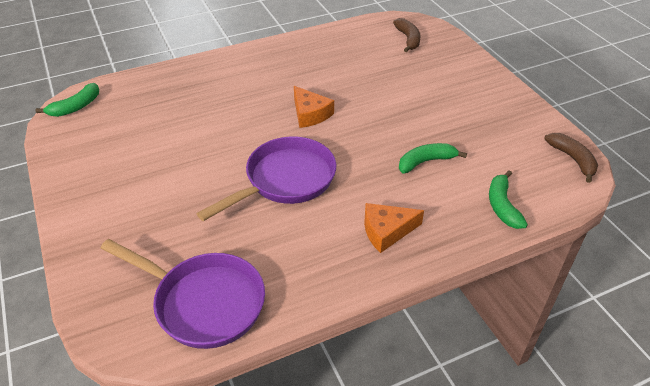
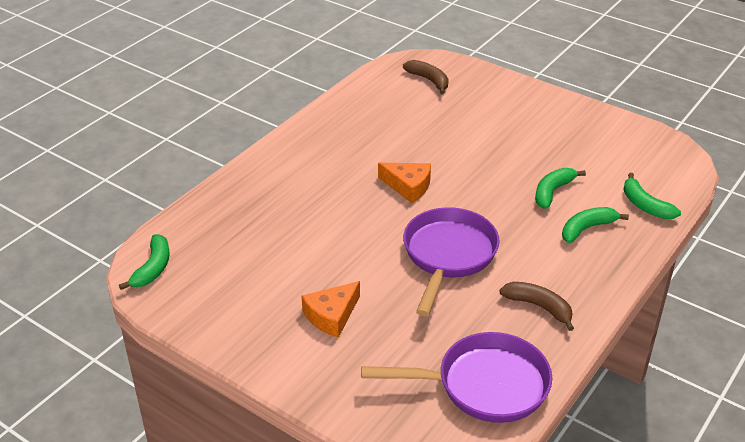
camera: 30 degrees left, 5 degrees down
orange cheese [364,203,424,253] -> orange cheese moved to [302,281,360,338]
brown banana [544,133,598,183] -> brown banana moved to [499,282,574,331]
none -> green banana [562,207,629,243]

